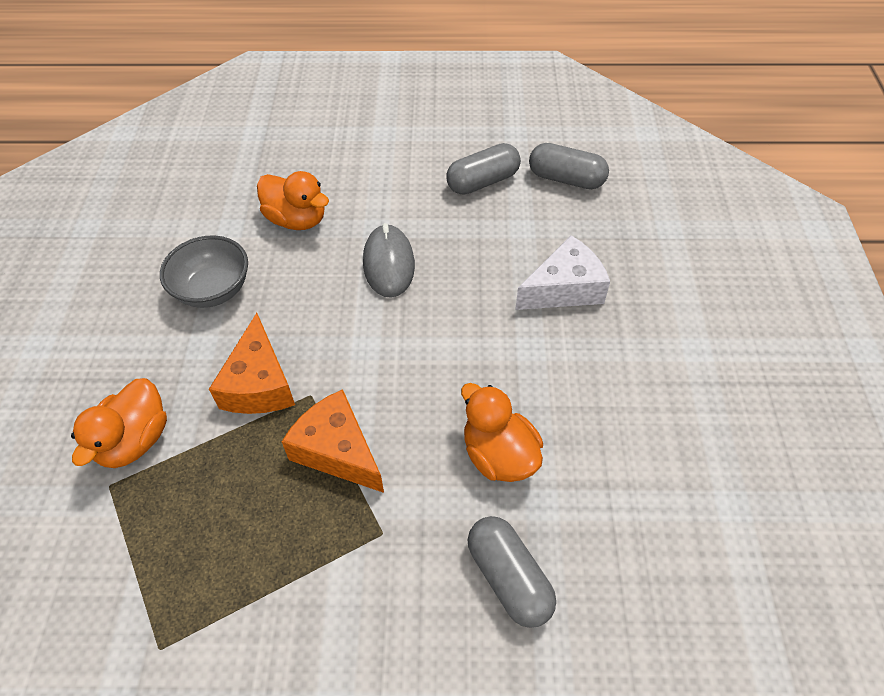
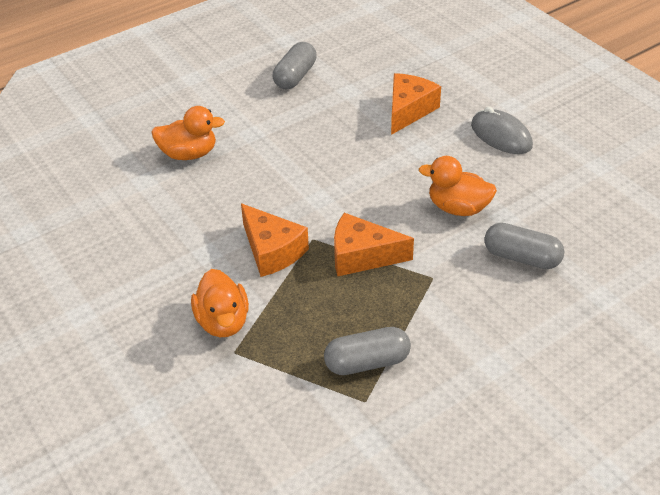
camera: 35 degrees left, 10 degrees down
grey bowl [160,235,248,308] -> none
grey mouse [363,223,415,298] -> grey mouse moved to [471,107,533,154]
white cheese [515,235,610,310] -> orange cheese [391,73,441,135]
grey capsule [529,143,609,189] -> grey capsule moved to [324,327,411,375]

